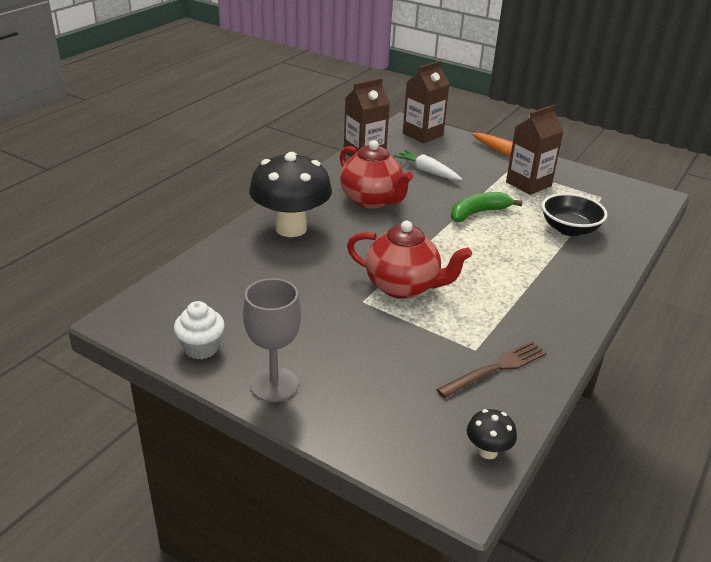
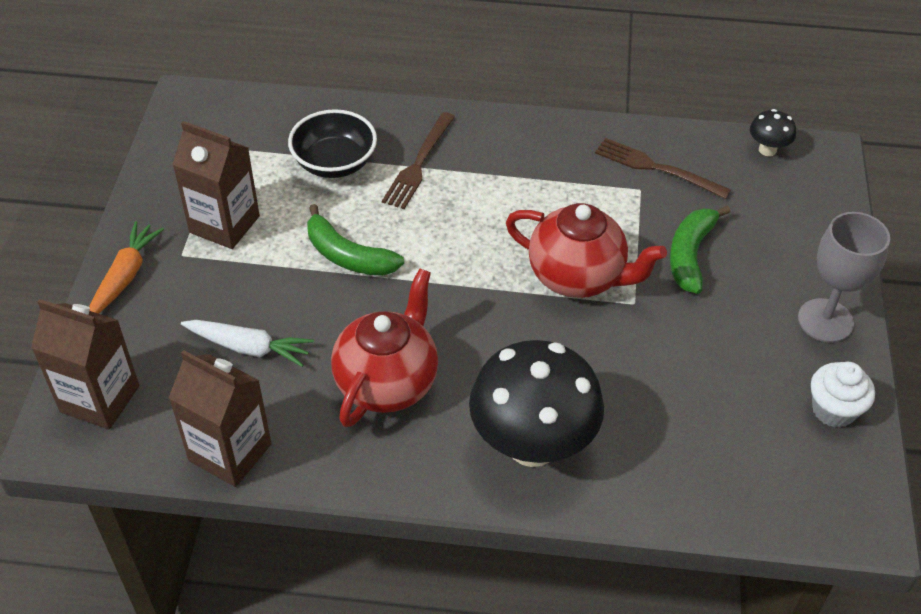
camera: 115 degrees left, 15 degrees up
red teapot [347,221,472,299] -> red teapot turned 120 degrees clockwise [506,203,667,298]
white carrot [394,150,462,180] -> white carrot turned 90 degrees counterclockwise [181,320,314,367]
none -> brown fork [382,112,455,209]
none -> green banana [670,206,730,294]

